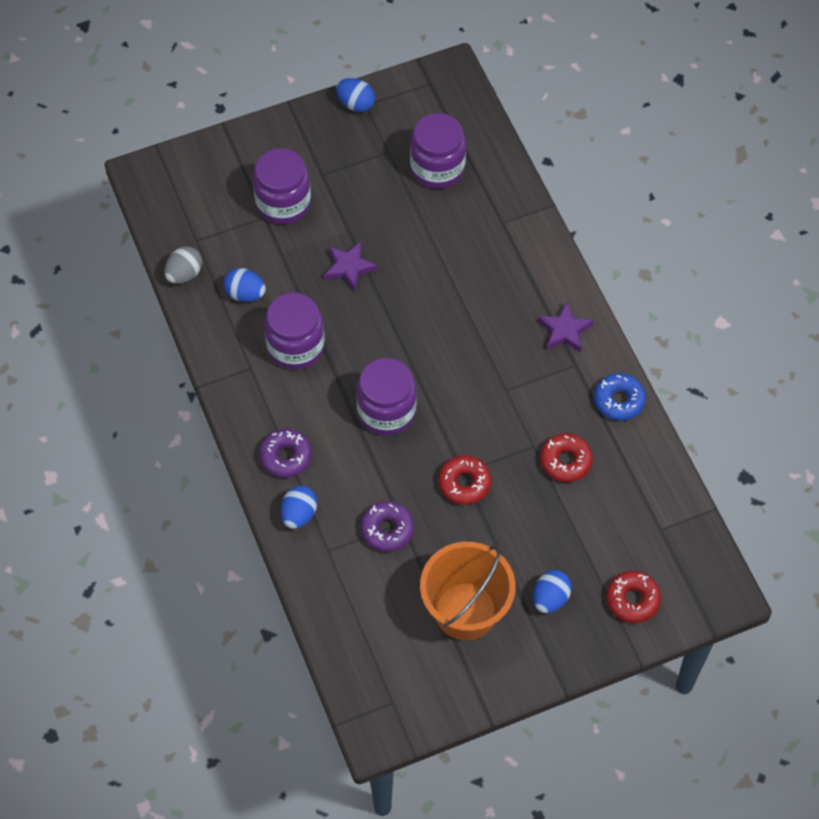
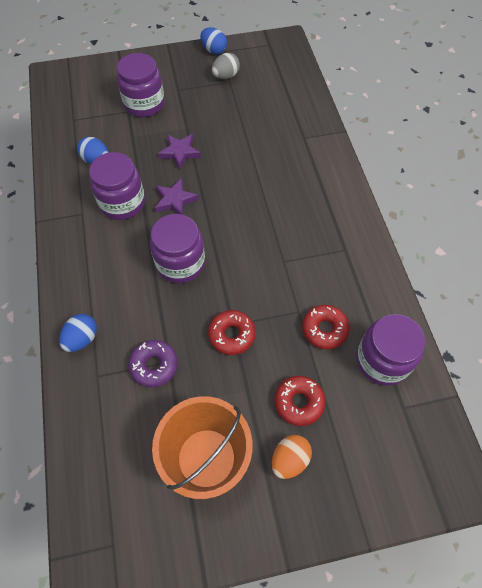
camera: 10 degrees right, 0 degrees up
grey egg [164,246,202,284] -> grey egg moved to [212,53,240,79]
purple donut [259,429,312,478] -> none
purple jar [410,113,466,189] -> purple jar moved to [356,314,425,385]
blue egg [533,570,572,613] -> orange egg [272,435,312,479]
purple star [538,302,593,352] -> purple star moved to [155,178,198,215]
blue donut [594,373,646,421] -> none
red donut [606,571,661,623] -> red donut moved to [275,376,325,426]

